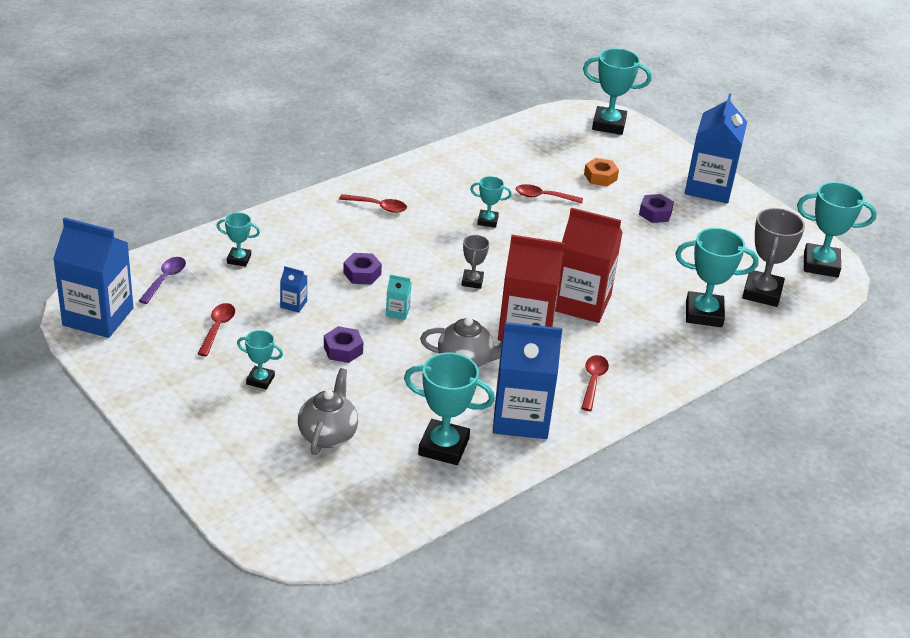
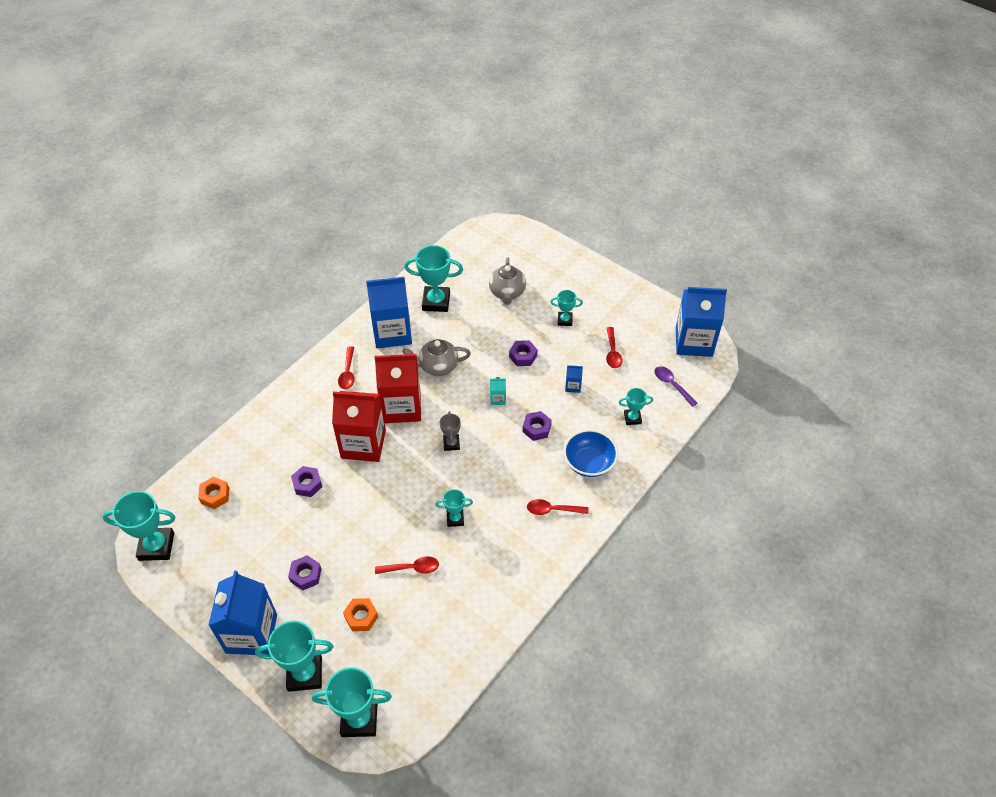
camera: 170 degrees right, 15 degrees up
purple spoon [139,257,186,304] -> purple spoon turned 135 degrees clockwise [654,366,697,407]
turquoise trophy [675,228,759,327] -> turquoise trophy moved to [255,621,334,692]
grey trophy [742,208,805,307] -> orange nut [198,477,229,509]
none -> purple nut [291,466,322,497]
none -> blue bowl [563,430,618,477]

